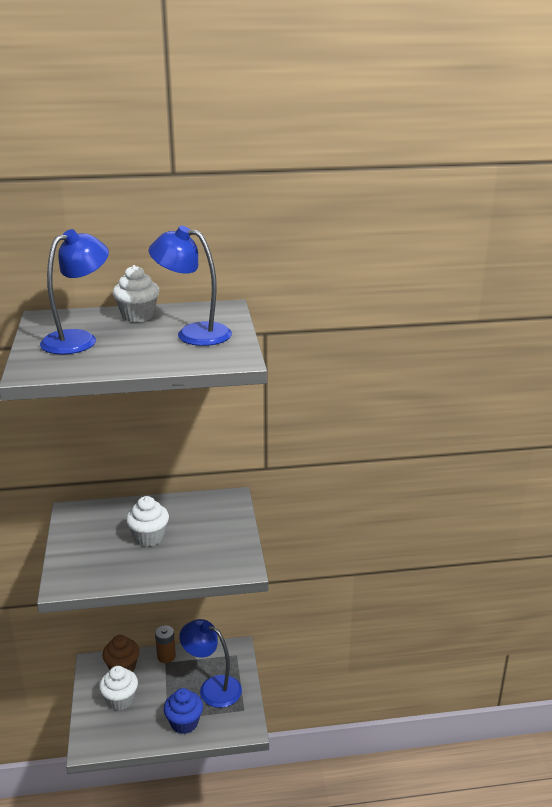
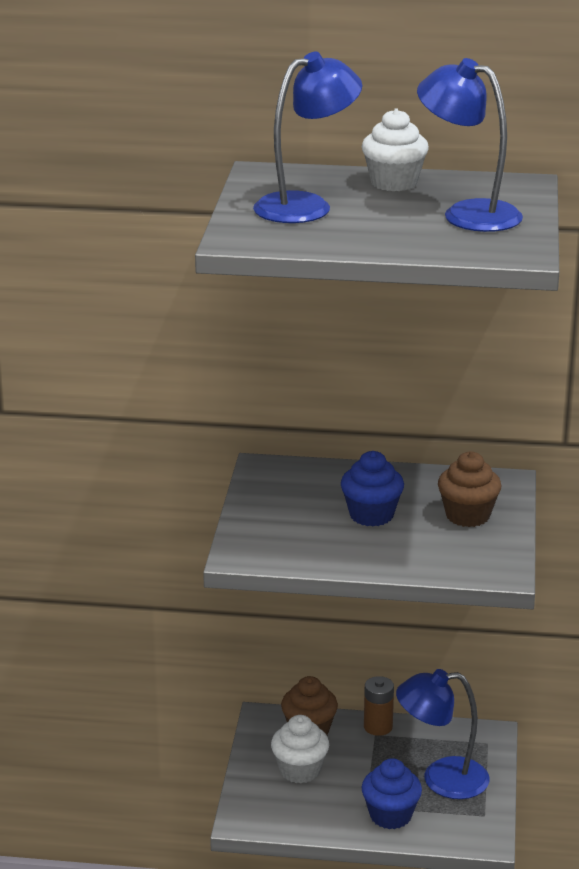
camera: 15 degrees right, 0 degrees up
white cupcake [126,496,169,547] -> blue cupcake [341,451,404,527]
blue lamp [179,619,242,708] -> blue lamp turned 45 degrees counterclockwise [396,669,489,799]
none -> brown cupcake [438,451,501,527]

